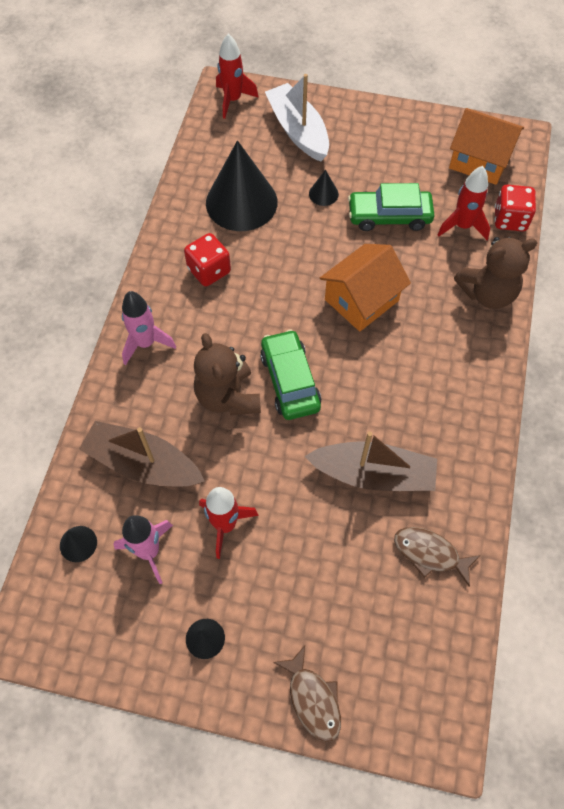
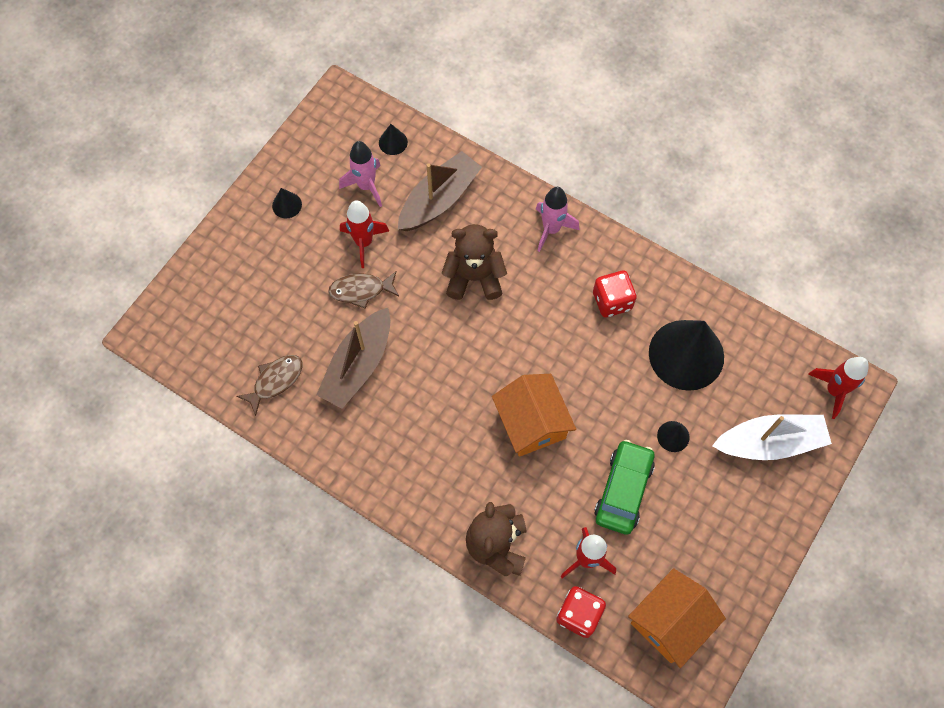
camera: 110 degrees right, 5 degrees up
green car [260,329,321,420] -> none
brown fish [273,645,341,742] -> brown fish moved to [328,271,399,309]

